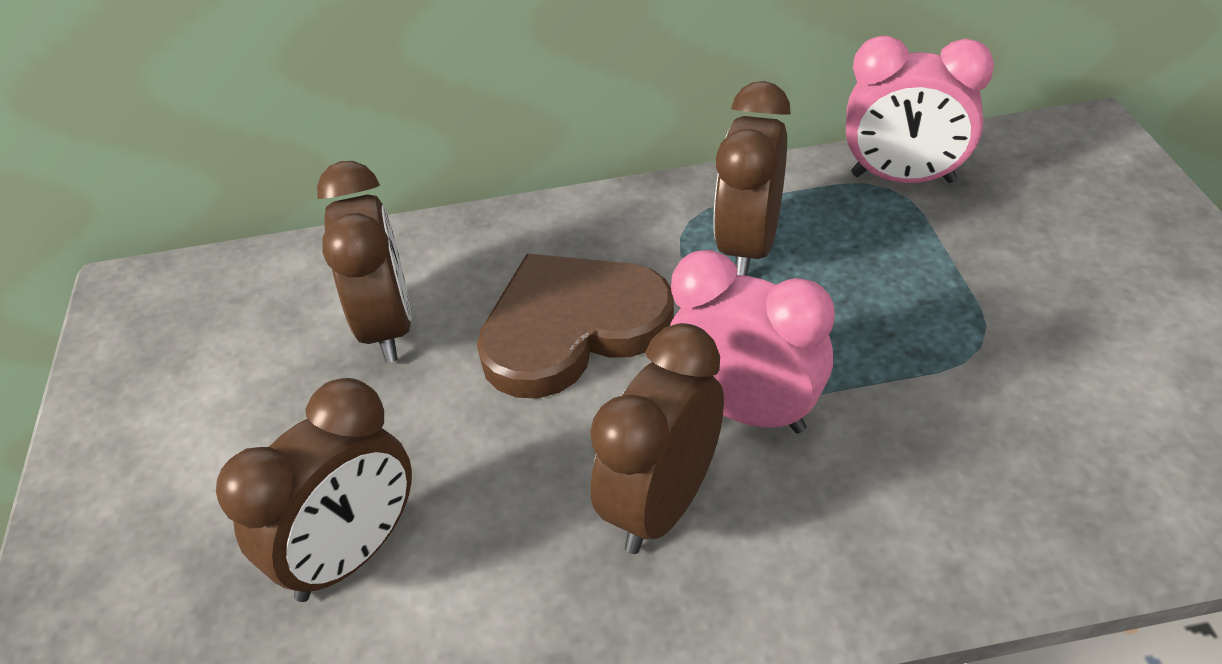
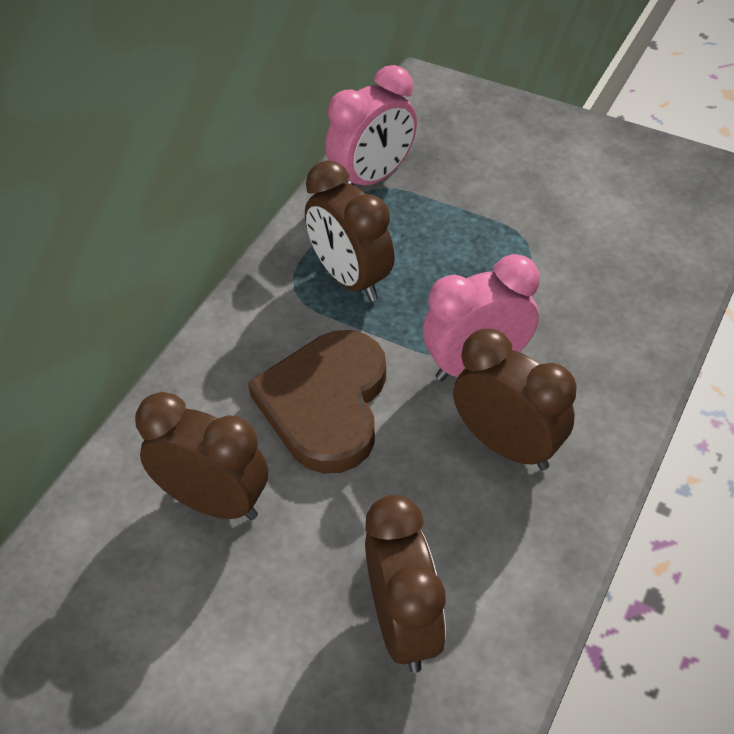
camera: 55 degrees left, 5 degrees up
brown clock [590,323,724,554] -> brown clock turned 150 degrees clockwise [453,328,577,470]

